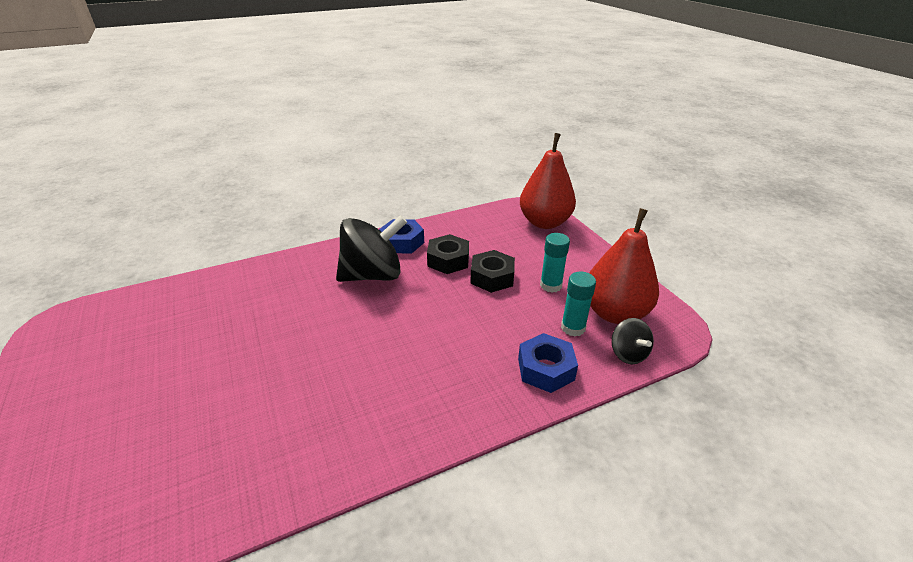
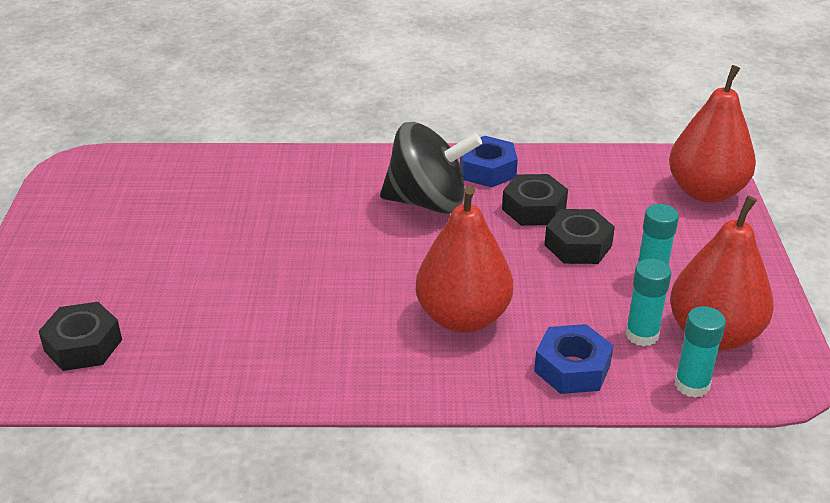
camera: 25 degrees right, 0 degrees up
black spinning top [611,318,654,364] -> turquoise glue stick [675,306,726,398]
none -> black nut [38,302,122,371]
none -> red pear [416,186,513,333]

